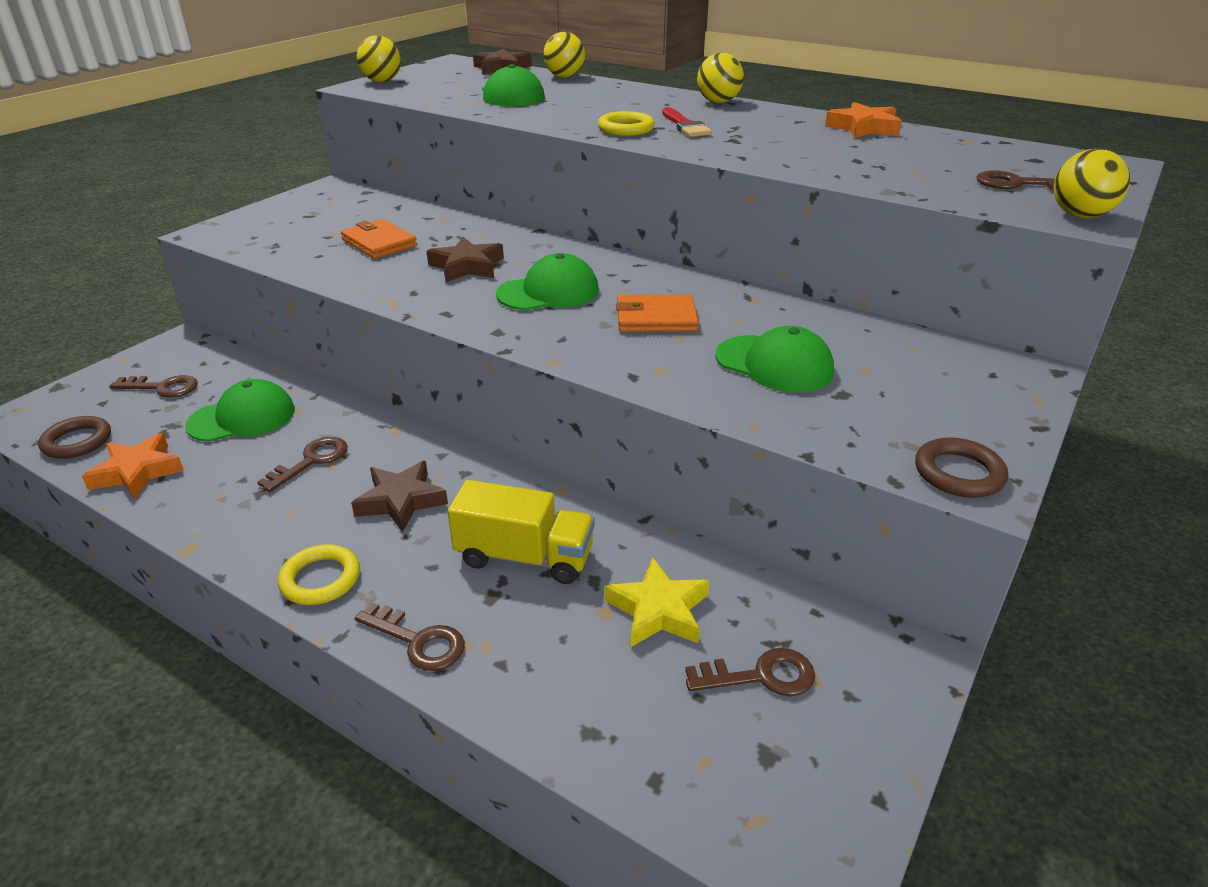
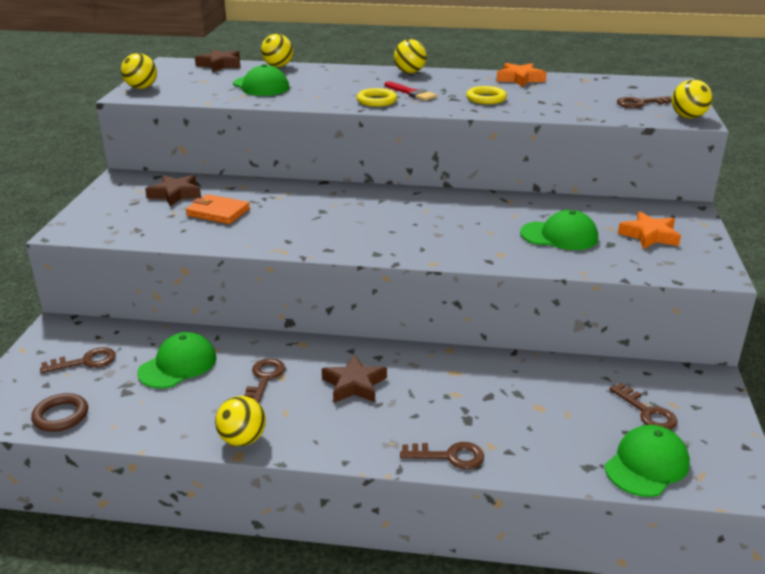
camera: 25 degrees left, 5 degrees down
orange star [82,433,184,499] -> orange star moved to [618,212,681,249]
yellow ring [278,544,360,605] -> yellow ring moved to [466,86,507,104]
brown star [426,237,504,282] -> brown star moved to [145,175,201,206]
yellow truck [448,480,595,584] -> none
green cap [496,253,599,310] -> green cap moved to [605,425,690,497]
yellow star [605,558,709,647] -> none
orange wallet [616,295,698,332] -> none
brown key [685,648,815,696] -> brown key turned 90 degrees clockwise [610,383,677,430]
brown ring [915,437,1008,498] -> none
none -> yellow ball [215,396,266,446]

